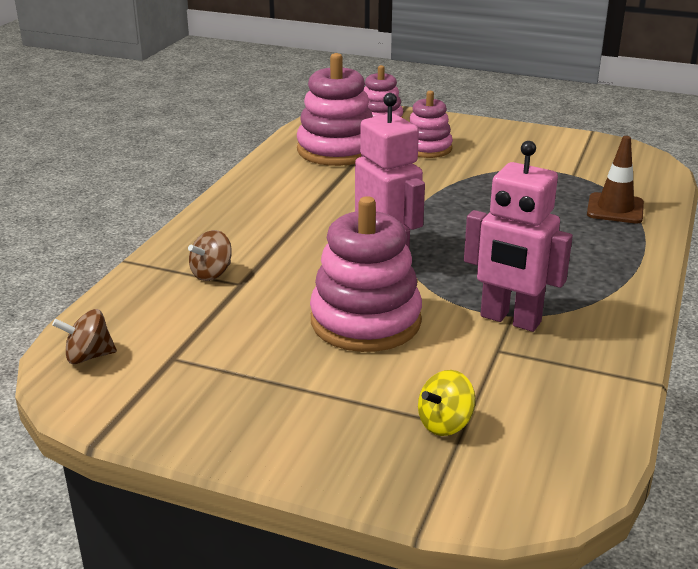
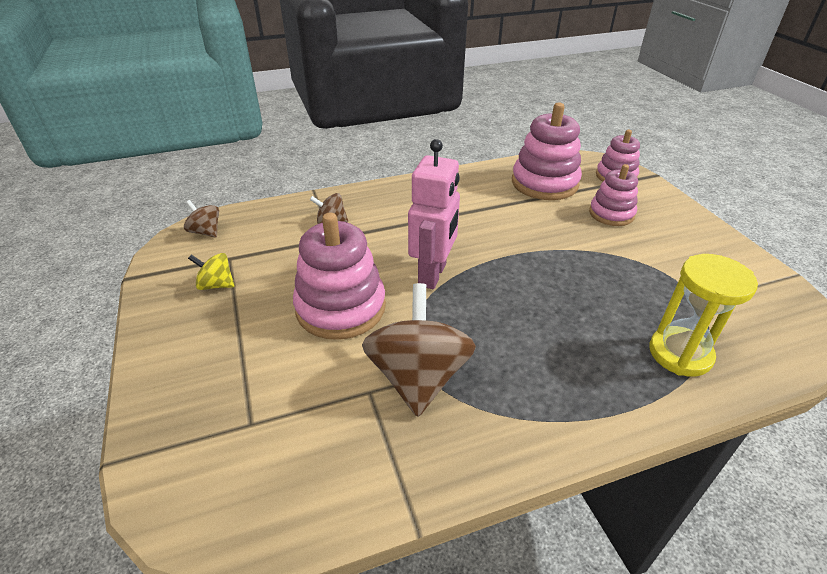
camera: 50 degrees right, 10 degrees up
yellow spinning top [418,370,476,436] -> yellow spinning top moved to [188,253,235,290]
pink robot [464,141,573,332] -> brown spinning top [362,283,476,417]
brown traffic cone [587,136,644,223] -> yellow hourglass [649,254,758,377]

